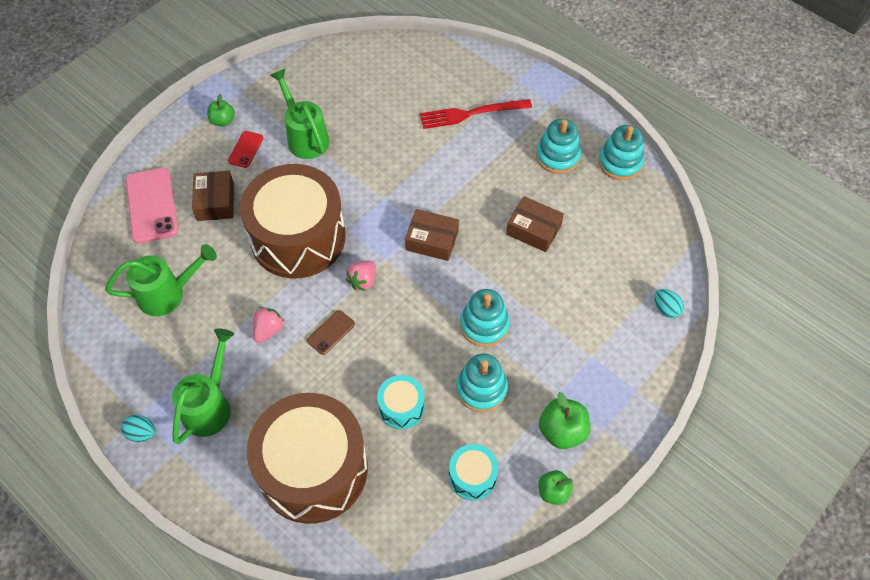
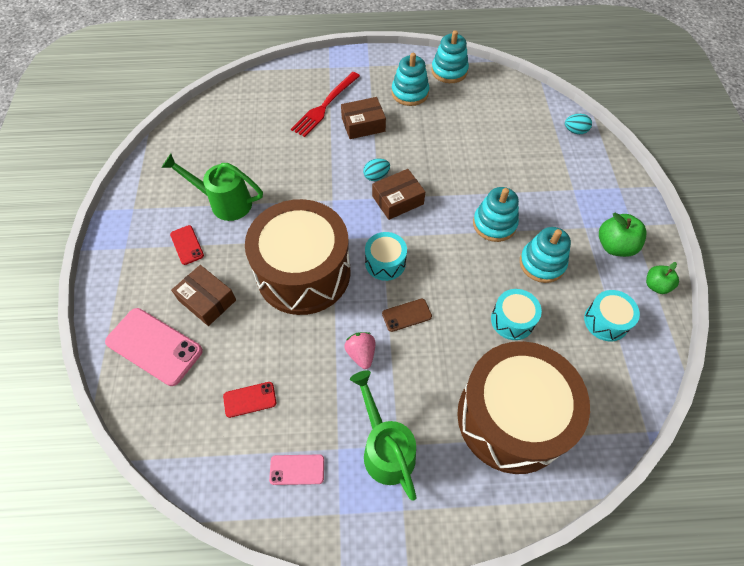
camera: 45 degrees left, 0 degrees up
green watering can [105,244,217,316] -> red phone [223,382,276,418]
turquoise egg [121,415,155,442] -> turquoise egg moved to [363,159,390,181]
green apple [207,94,235,126] -> none
brown phone [307,310,355,355] -> brown phone turned 75 degrees clockwise [382,299,432,332]
pink strawberry [345,261,376,291] -> turquoise drum [365,232,407,281]
brown box [506,196,564,252] -> brown box moved to [341,97,386,139]
none -> pink phone [269,454,324,485]

